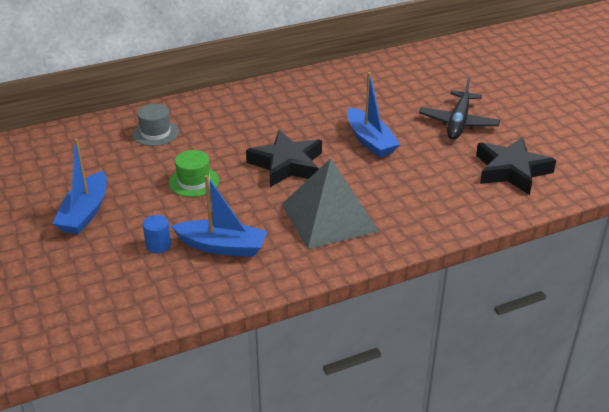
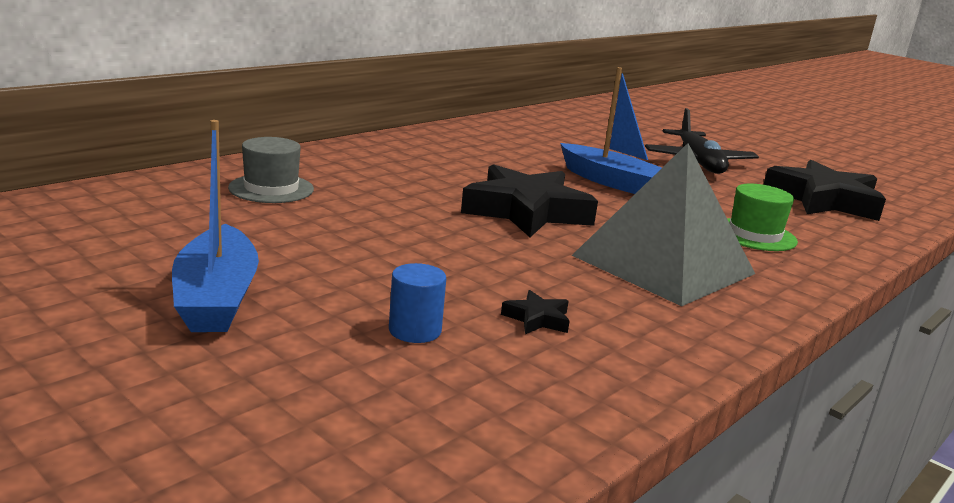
camera: 25 degrees left, 15 degrees down
green hat [169,150,219,197] -> green hat moved to [727,184,798,251]
blue boat [171,175,268,257] -> black star [501,290,570,334]

